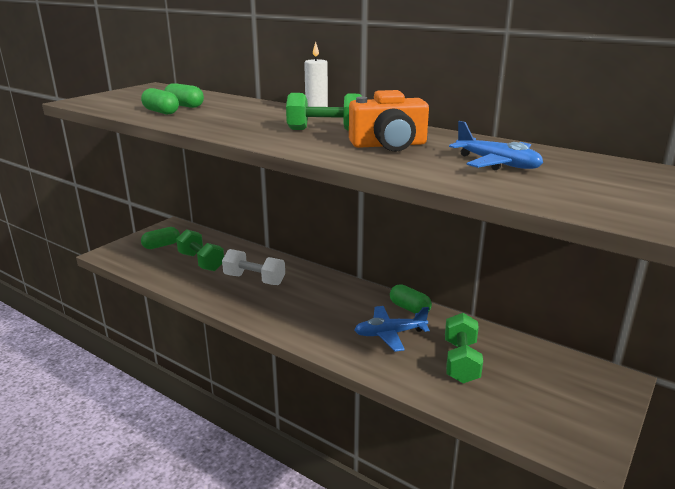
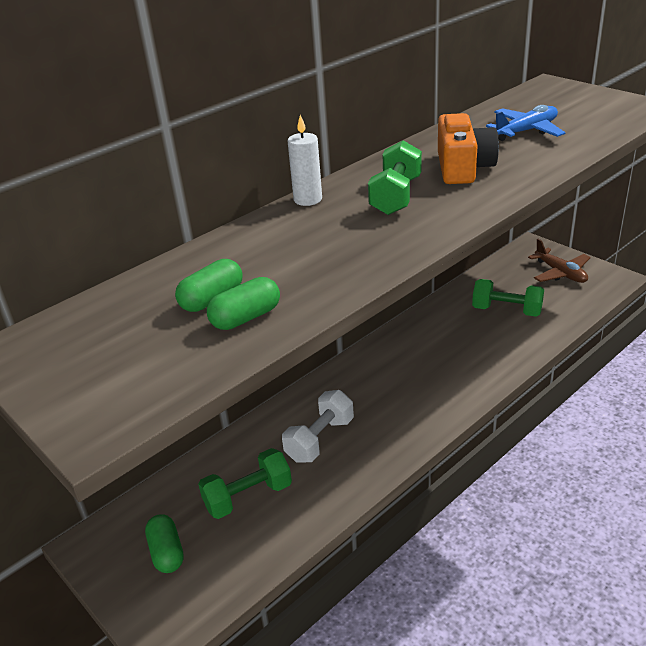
camera: 75 degrees left, 10 degrees up
blue plane [355,306,430,352] -> none
green capsule [390,284,432,314] -> none
none -> brown plane [528,239,591,283]

